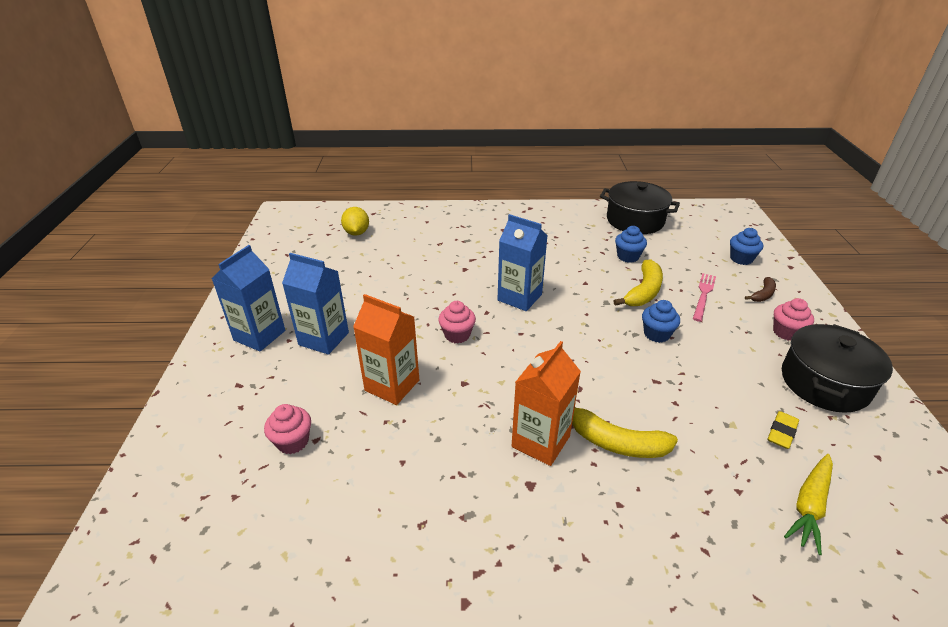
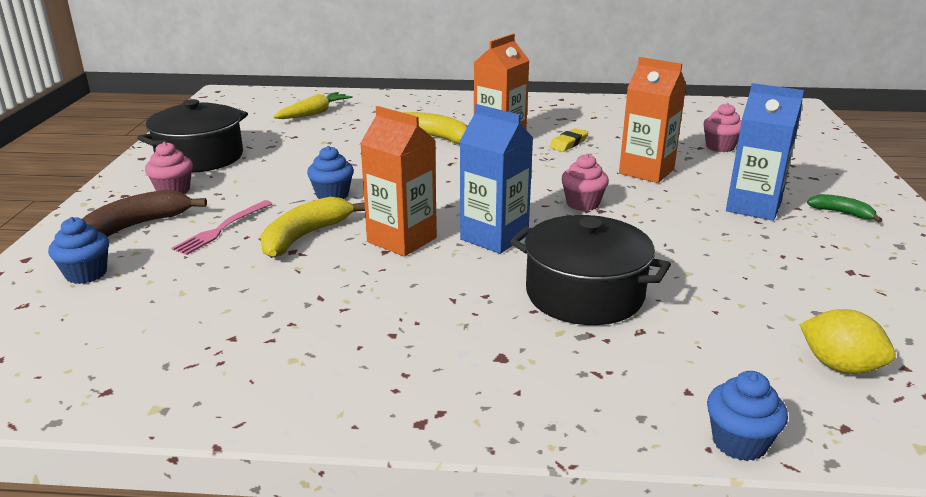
camera: 175 degrees left, 10 degrees down
blue carton [212,245,285,351] -> green banana [807,194,882,222]
yellow lemon [341,207,369,236] -> yellow lemon turned 45 degrees counterclockwise [799,309,896,374]
black pot [600,181,680,234] -> black pot moved to [510,215,671,325]
blue cupcake [615,226,647,263] -> blue cupcake moved to [707,371,788,461]
brown banana [745,277,776,302] -> brown banana [83,190,207,237], size x1.77
yellow eraser [768,411,799,449] -> yellow eraser moved to [550,128,589,152]
none -> orange carton [360,106,437,257]

